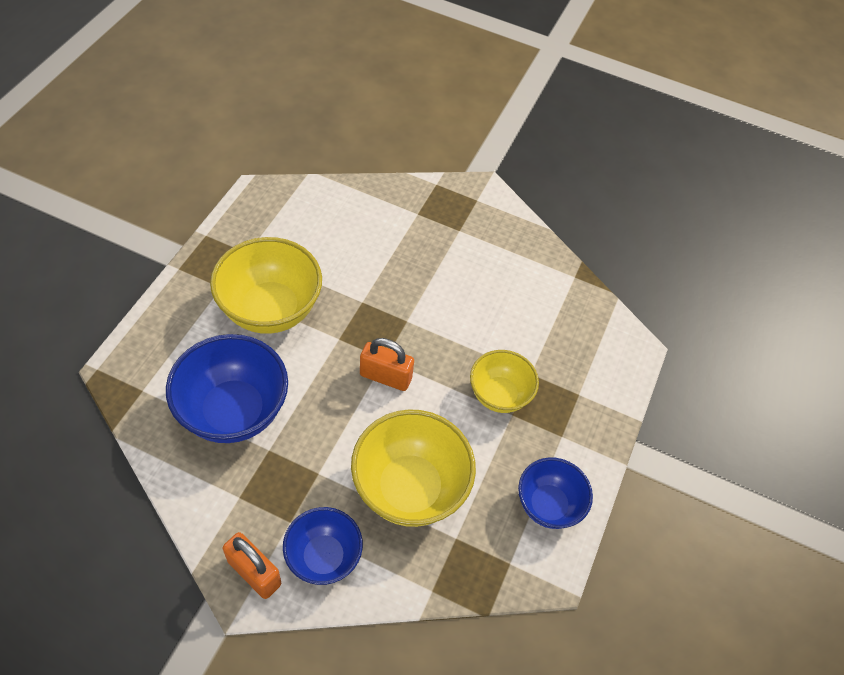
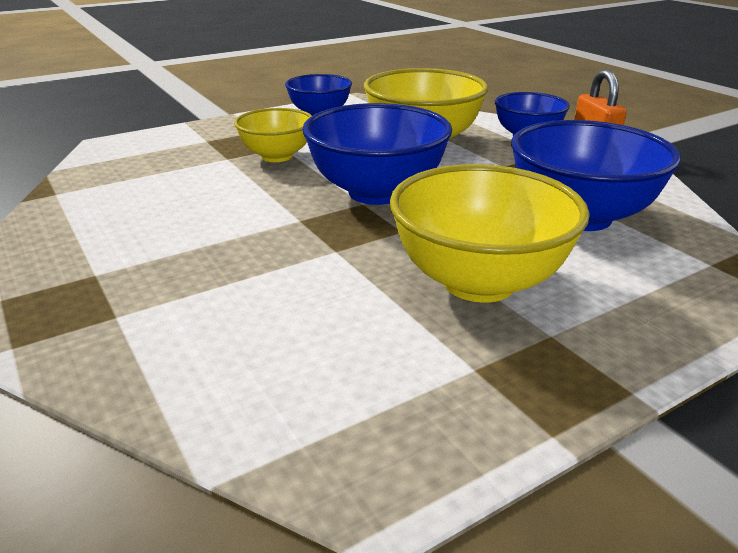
camera: 140 degrees left, 25 degrees down
orange padlock [360,338,414,391] -> blue bowl [302,103,452,205]

